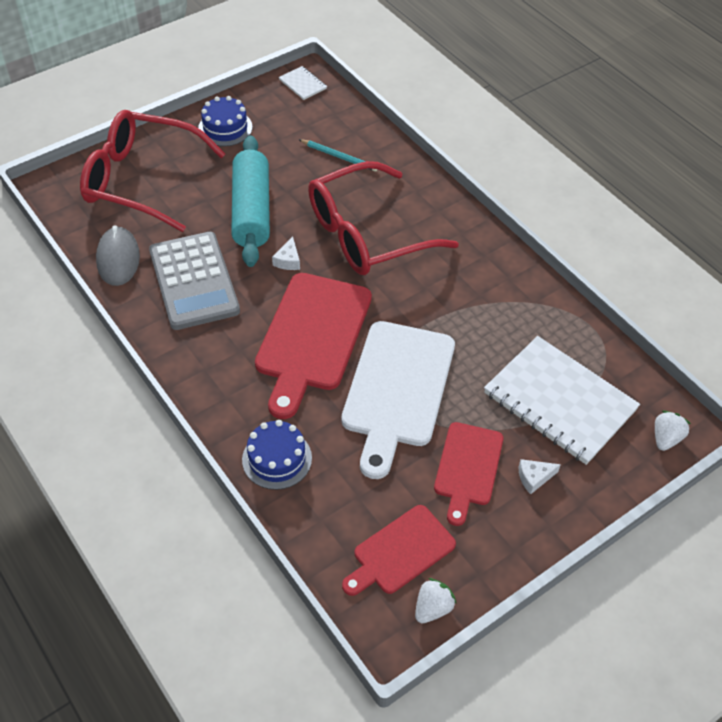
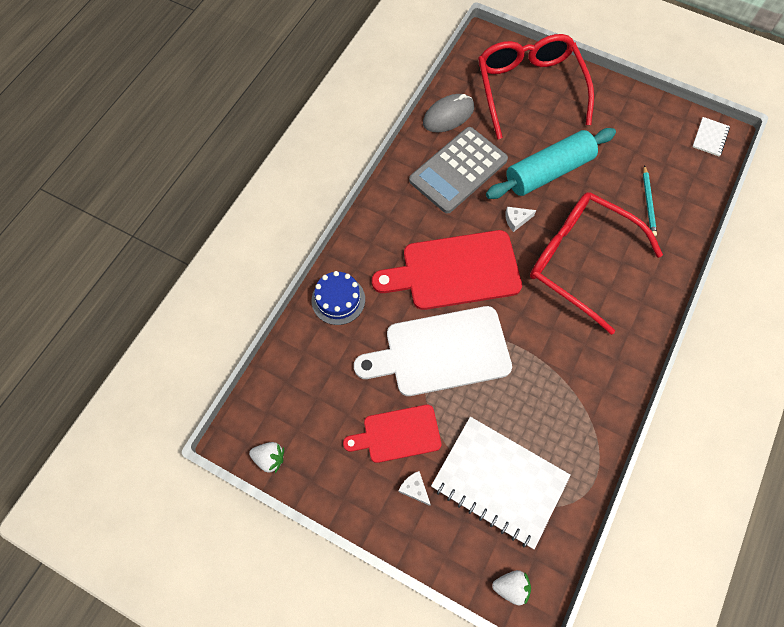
camera: 65 degrees right, 15 degrees up
blue cake [198,96,253,146] -> none
red cutting board [342,505,456,596] -> none
white notebook [484,336,640,465] -> white notebook turned 75 degrees counterclockwise [431,417,571,549]

